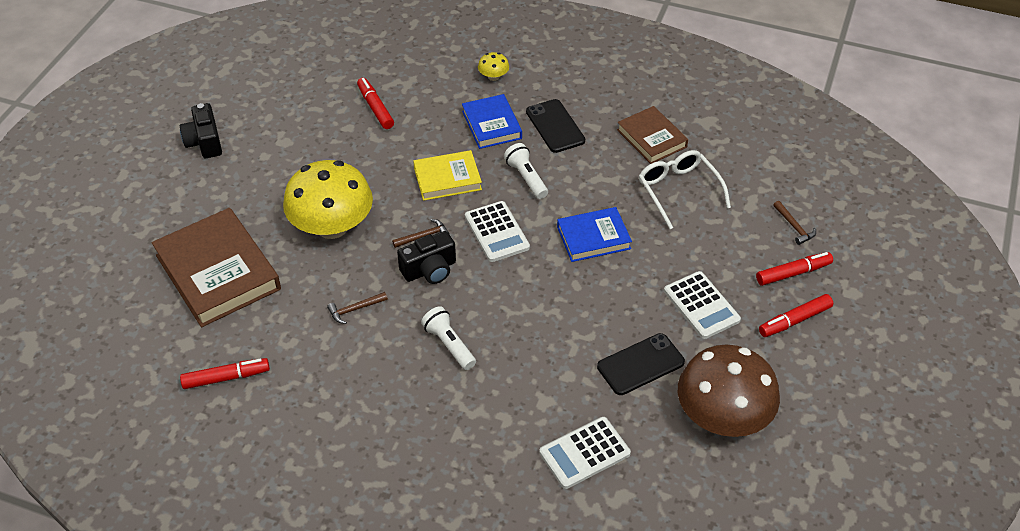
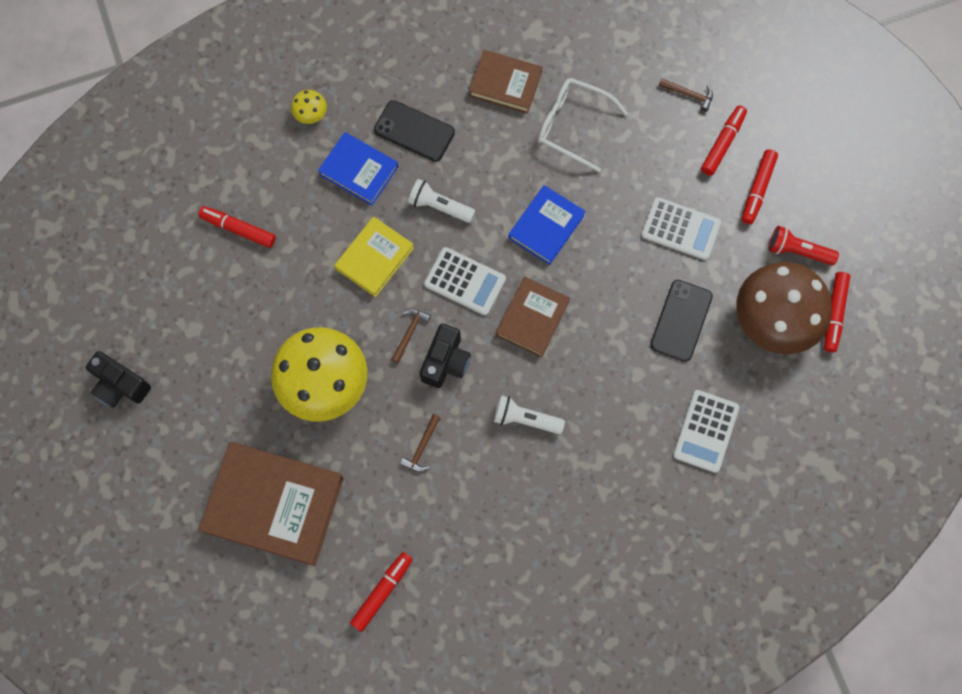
camera: 40 degrees left, 25 degrees up
none -> brown book [496,277,570,357]
none -> red flashlight [769,226,839,265]
none -> red marker [824,272,850,352]

